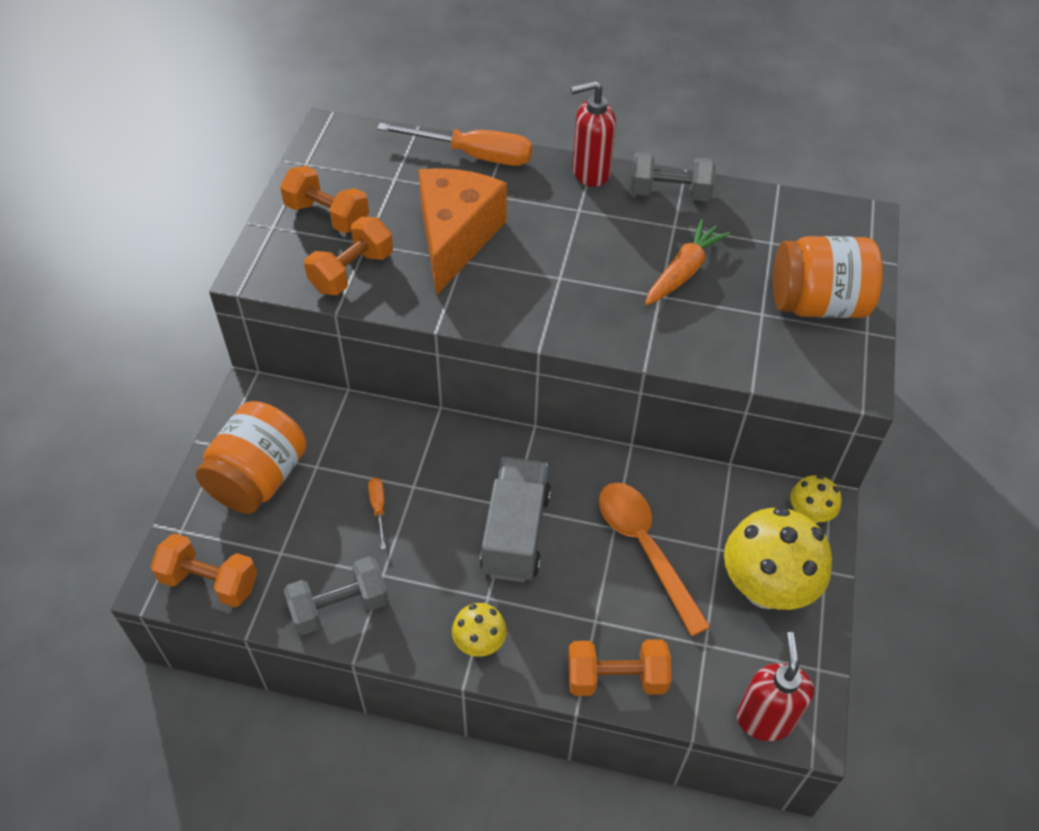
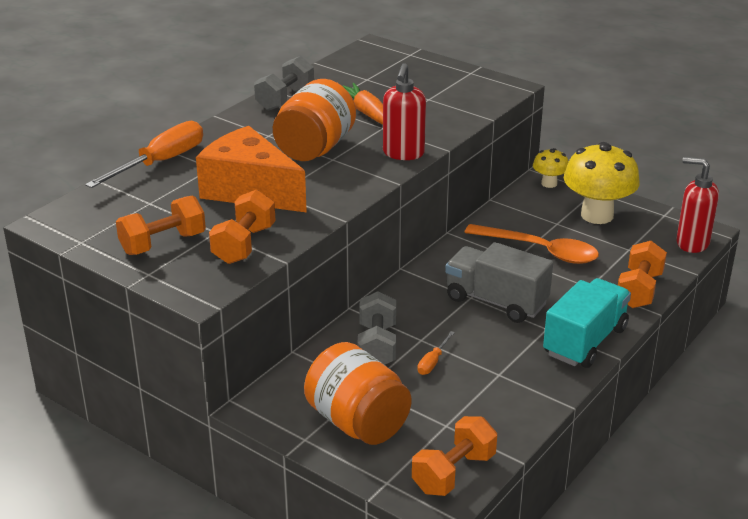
camera: 65 degrees left, 20 degrees down
grey dumbbell [284,556,389,635] -> grey dumbbell moved to [358,291,396,365]
orange dumbbell [304,217,393,295] -> orange dumbbell turned 45 degrees clockwise [209,190,276,264]
orange screwdriver [368,478,386,550] -> orange screwdriver turned 75 degrees counterclockwise [417,331,455,375]
yellow mushroom [452,603,507,657] -> turquoise truck [543,278,631,368]
red soap dispenser [571,81,616,187] -> red soap dispenser moved to [383,63,426,160]
orange spoon [599,483,711,636] -> orange spoon turned 150 degrees counterclockwise [464,224,599,264]
orange jar [773,236,883,318] -> orange jar moved to [273,79,356,161]

